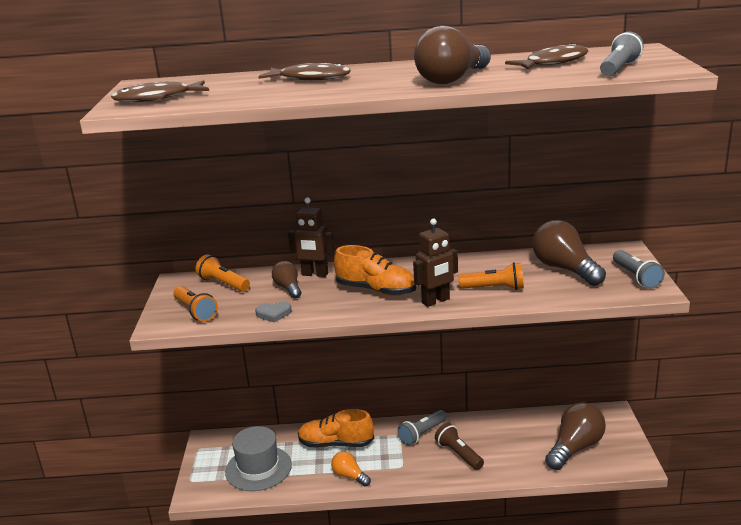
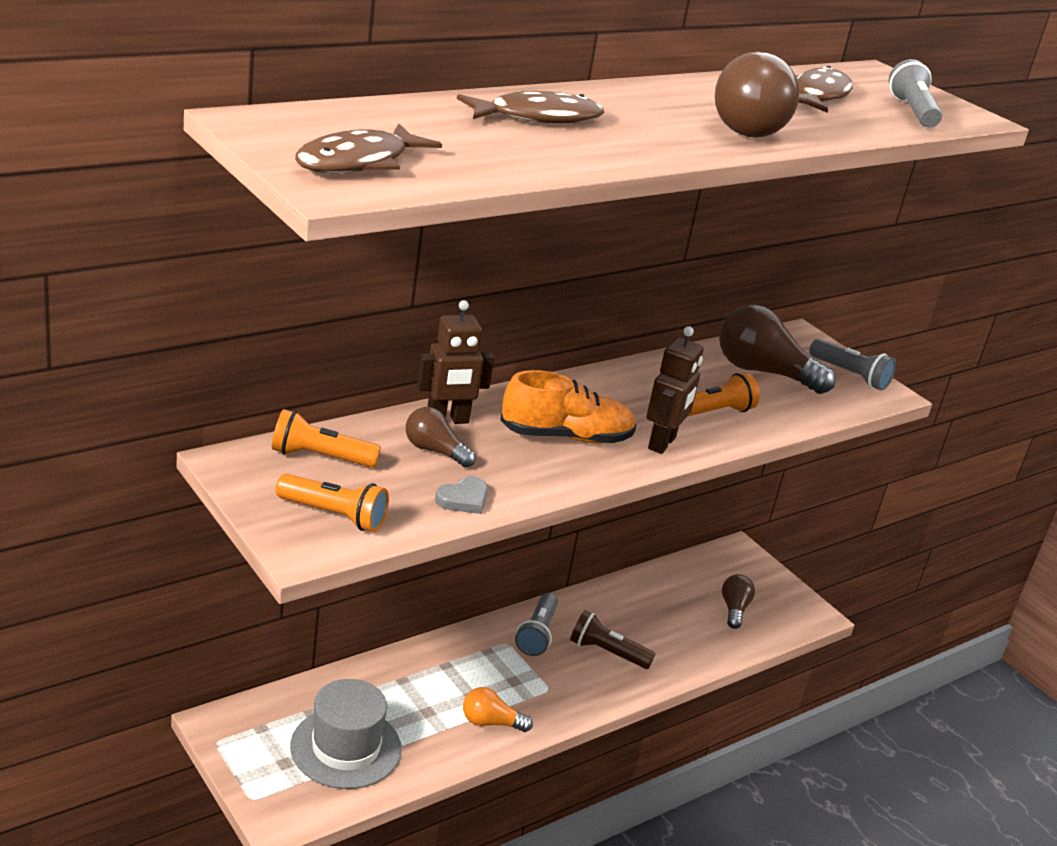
camera: 40 degrees left, 5 degrees up
orange shoe [298,409,374,447] -> none
brown light bulb [545,402,606,470] -> brown light bulb [722,574,755,629], size x0.55

